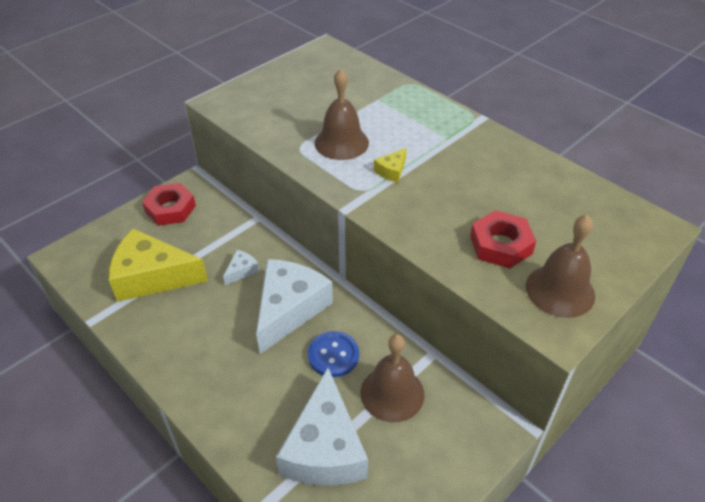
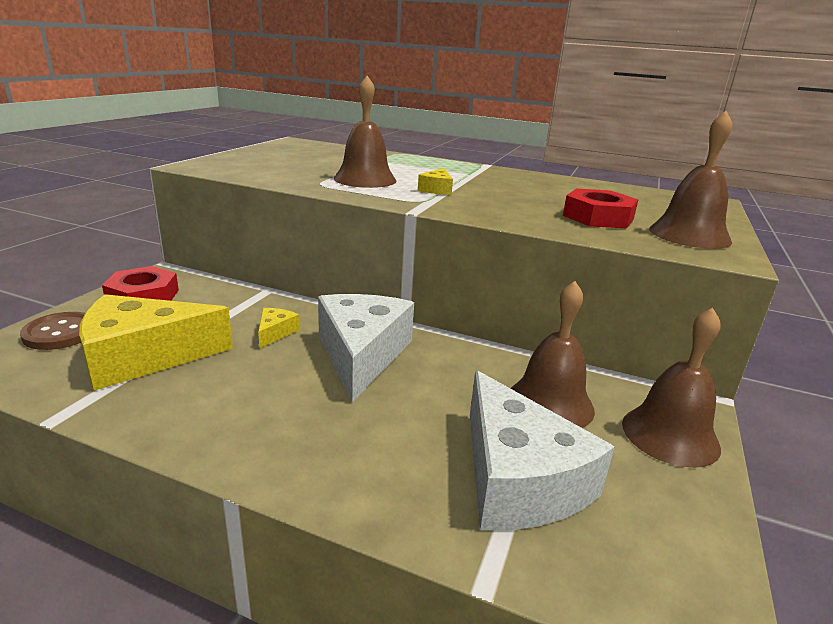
camera: 25 degrees left, 20 degrees down
white cheese [223,250,259,285] -> yellow cheese [258,308,299,348]
blue button [308,331,359,377] -> none
none -> brown button [20,312,85,350]
none -> brown bell [622,308,721,468]

